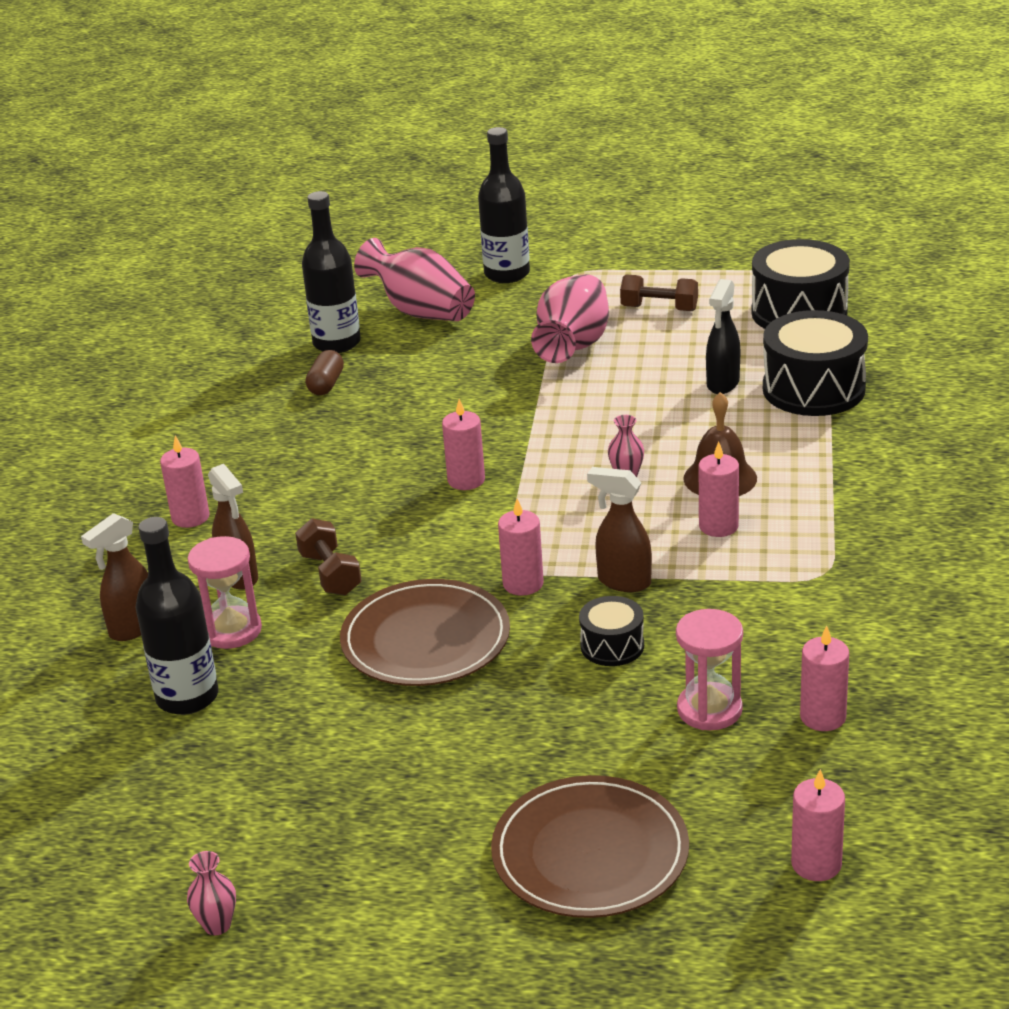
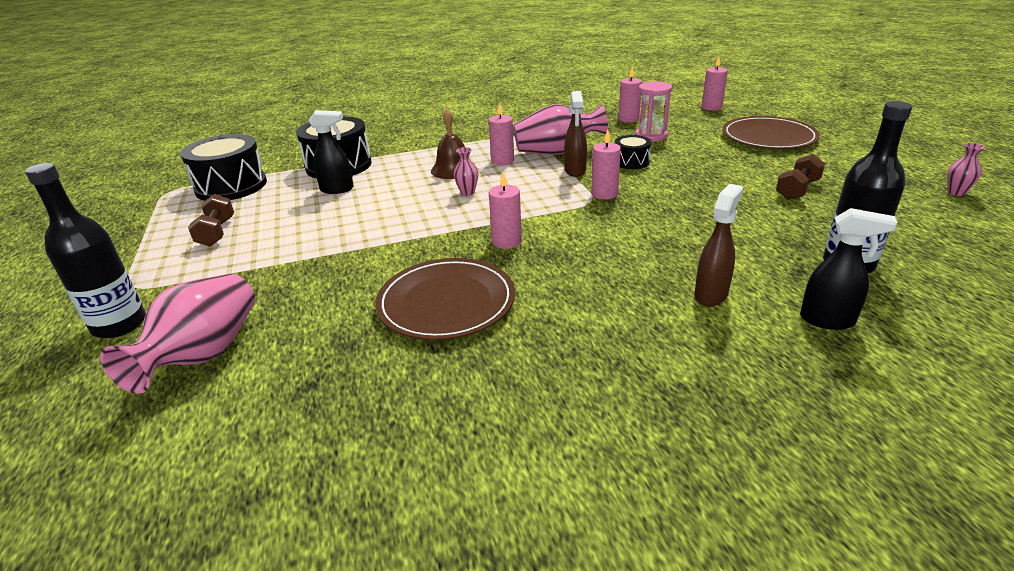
camera: 115 degrees left, 0 degrees up
brown spray bottle [81,513,148,641] -> black spray bottle [800,208,898,330]
pink candle [160,436,209,528] -> none
pink hourglass [188,536,262,649] -> none
brown dumbbell [295,518,362,595] -> brown dumbbell moved to [776,154,825,200]
black bottle [302,191,361,353] -> none
brown capsule [306,350,344,395] -> none
brown plate [340,579,510,686] -> brown plate moved to [375,258,515,340]
pink vase [531,274,609,363] -> pink vase moved to [513,104,608,155]

